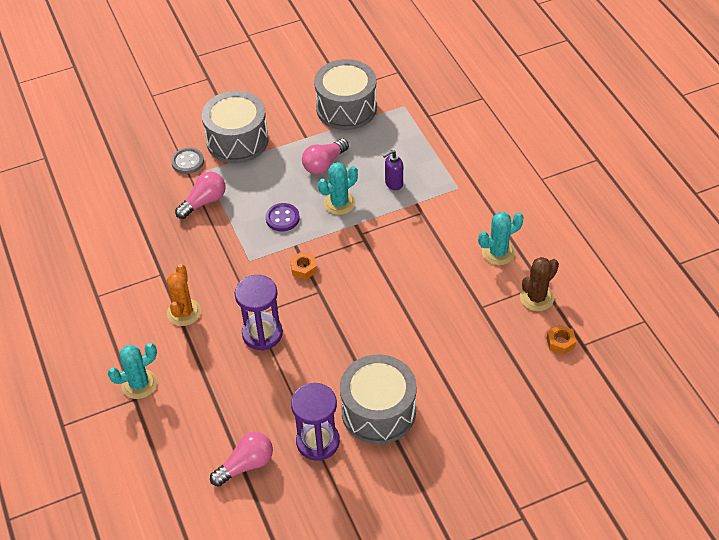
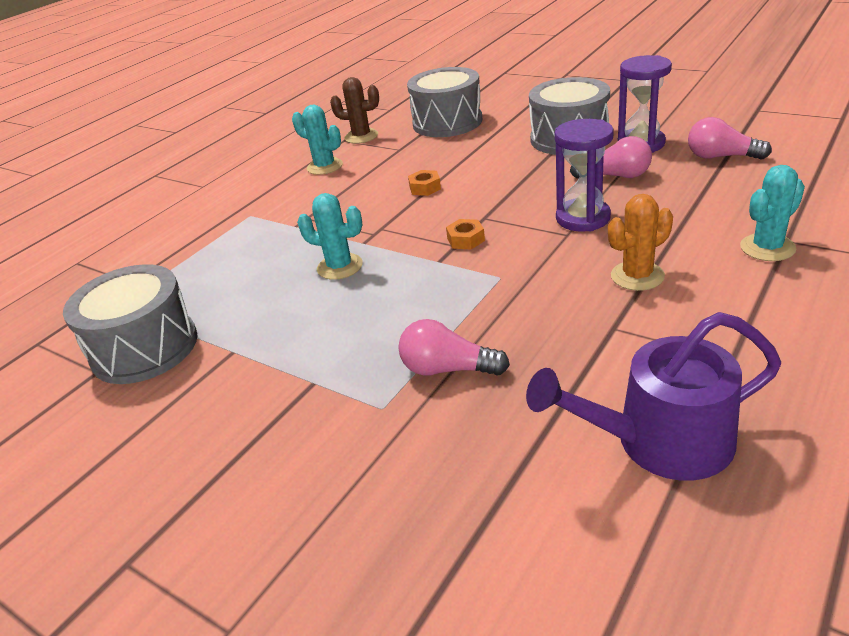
camera: 120 degrees left, 15 degrees down
turquoise cactus [108,343,157,399] -> turquoise cactus turned 60 degrees counterclockwise [740,165,805,261]
grey button [171,148,204,174] -> none
grey drum [202,91,269,163] -> grey drum moved to [407,67,482,137]
purple button [265,203,300,232] -> none
pink light bulb [302,138,349,175] -> pink light bulb moved to [570,136,652,179]
purple soap dispenser [383,150,403,190] -> none
orange nut [547,325,576,355] -> orange nut moved to [408,170,441,196]
none -> purple watering can [526,312,781,481]

